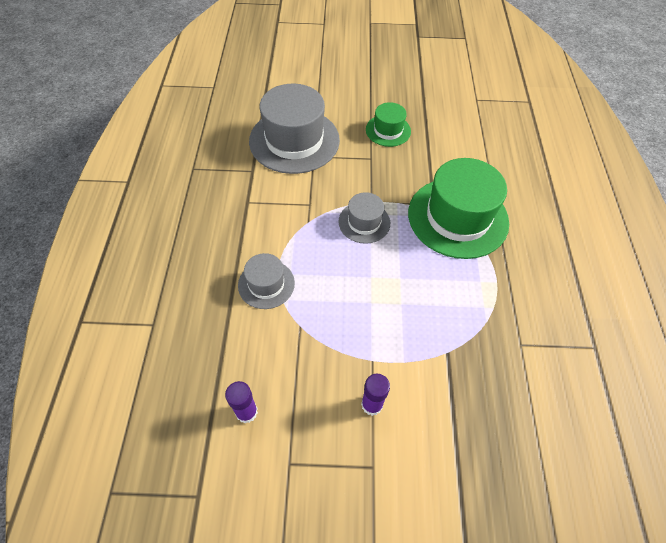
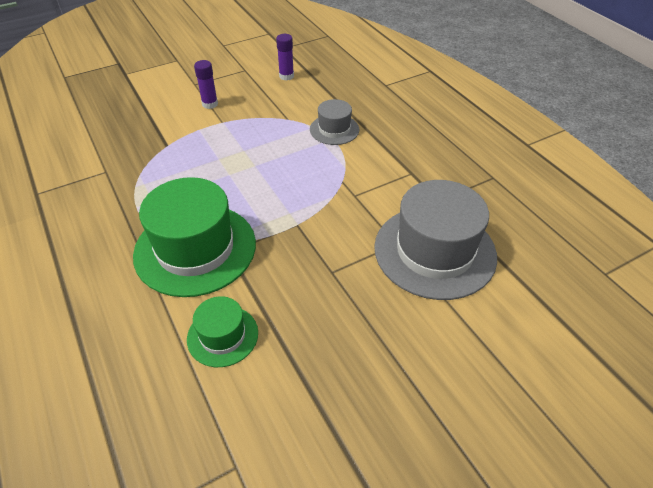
camera: 150 degrees right, 10 degrees down
grey hat [338,192,390,244] -> none
green hat [366,102,411,147] -> green hat moved to [187,296,258,367]

